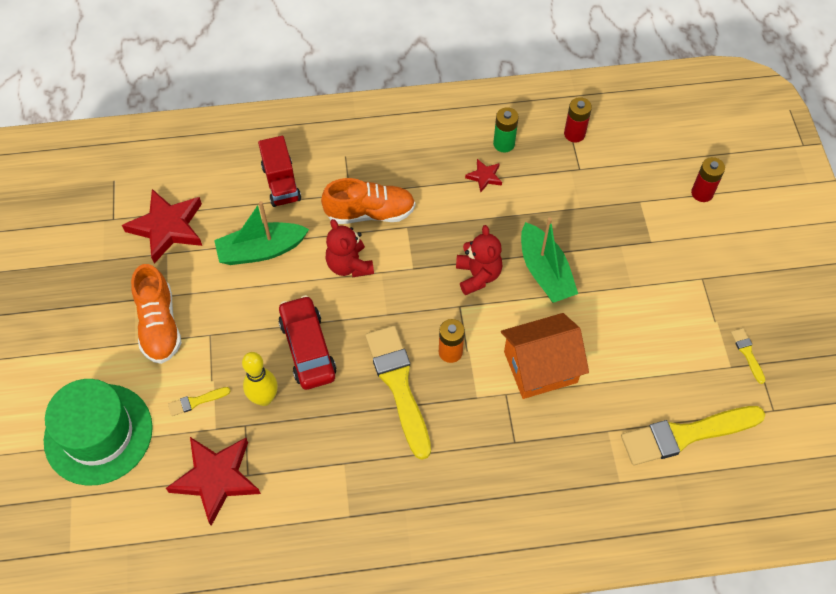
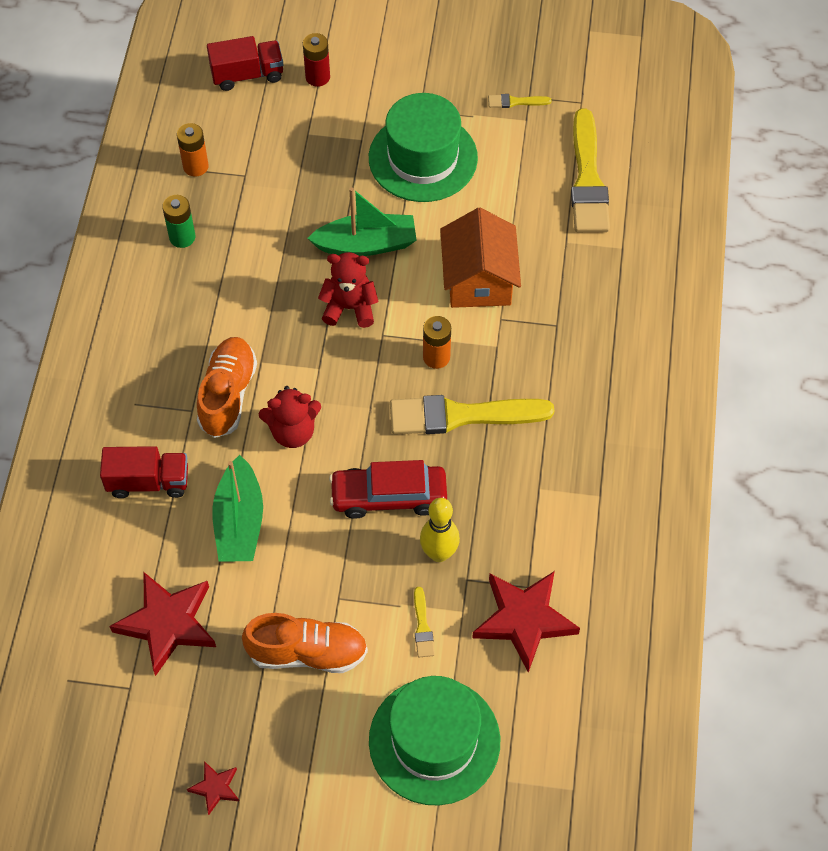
camera: 75 degrees left, 0 degrees up
red star [465,159,502,192] -> red star moved to [187,761,239,815]
red battery [564,97,592,143] -> orange battery [177,123,209,177]
none -> red truck [207,36,283,91]
none -> green hat [369,93,478,202]

